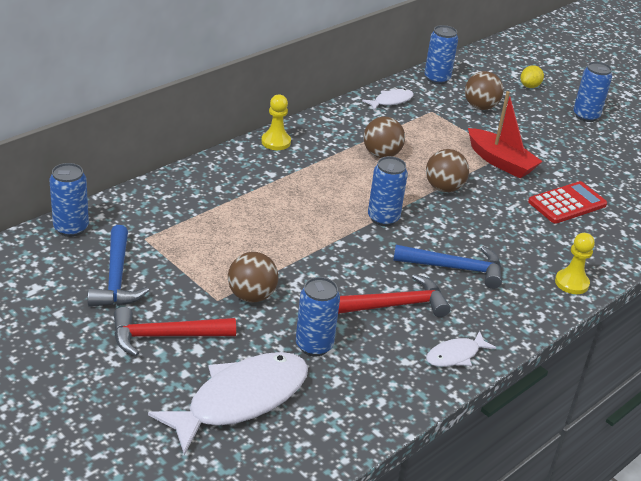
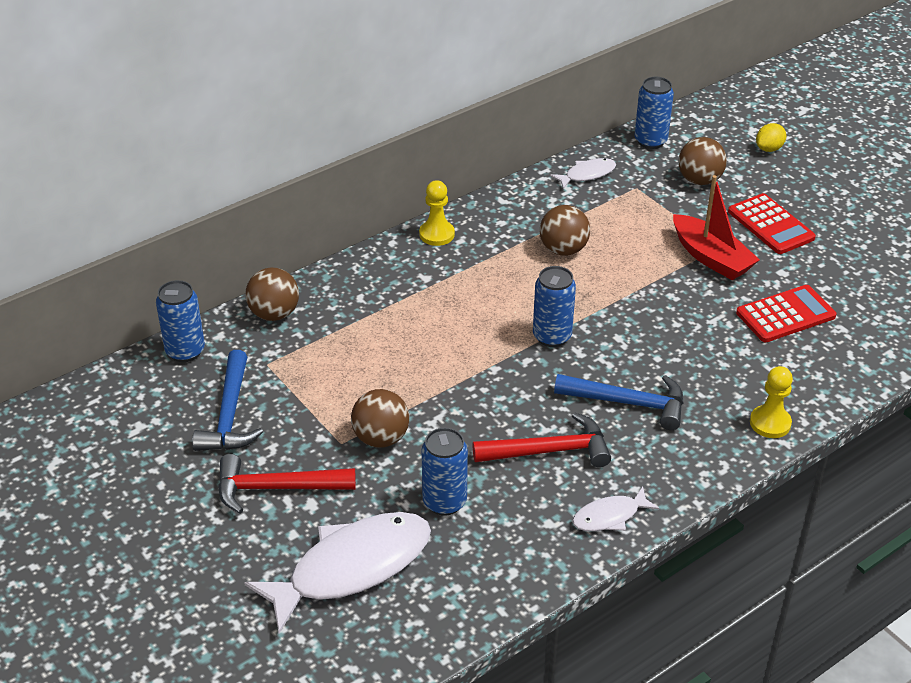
camera: 10 degrees right, 5 degrees up
brown ball [426,149,469,192] -> brown ball moved to [245,267,299,321]
blue can [573,61,612,122] -> none
none -> red calculator [728,193,816,254]

